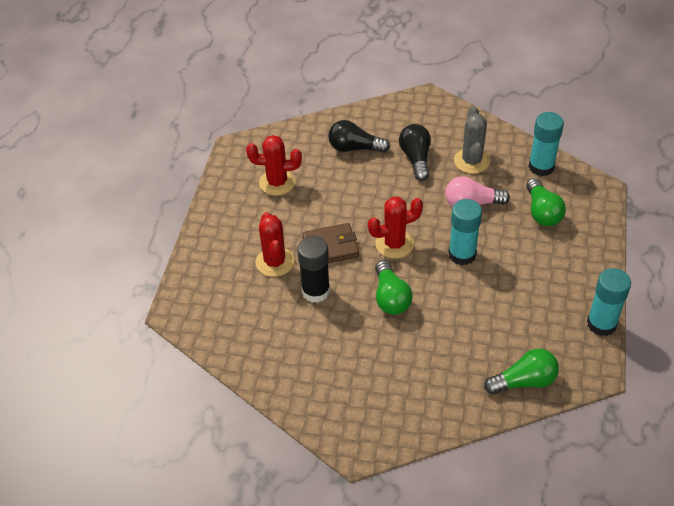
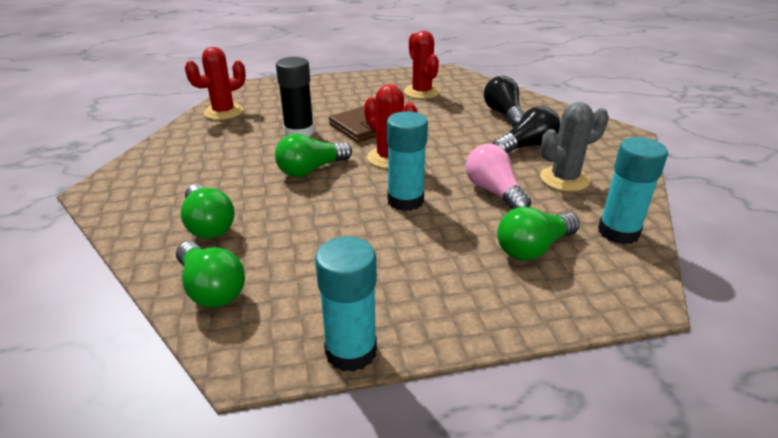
camera: 65 degrees right, 15 degrees down
red cactus [255,212,294,277] -> red cactus moved to [185,47,246,120]
none -> green light bulb [181,184,235,239]

